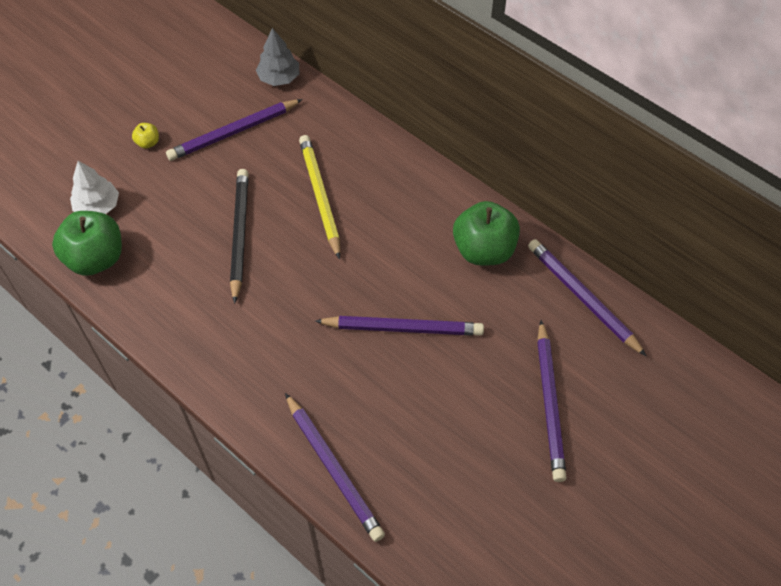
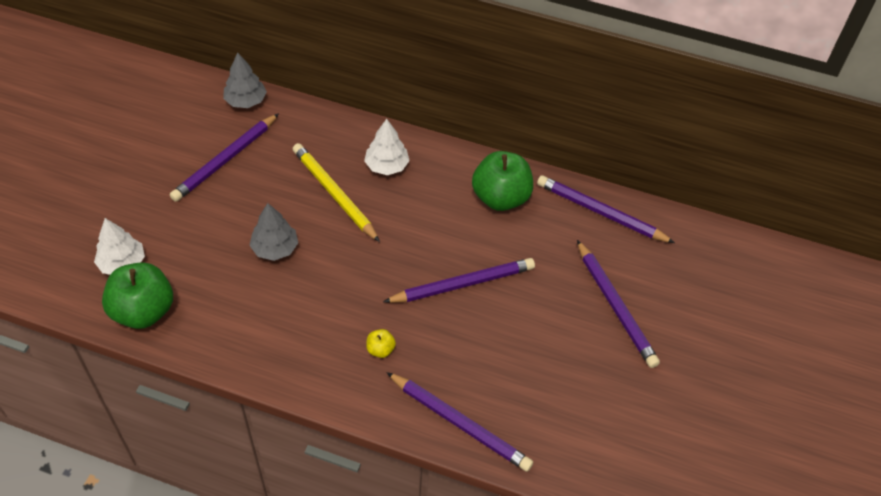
camera: 25 degrees left, 5 degrees down
yellow apple [132,123,159,149] -> yellow apple moved to [366,329,396,358]
black pencil [230,169,249,304] -> grey tree [249,203,298,261]
none -> white tree [364,119,410,175]

